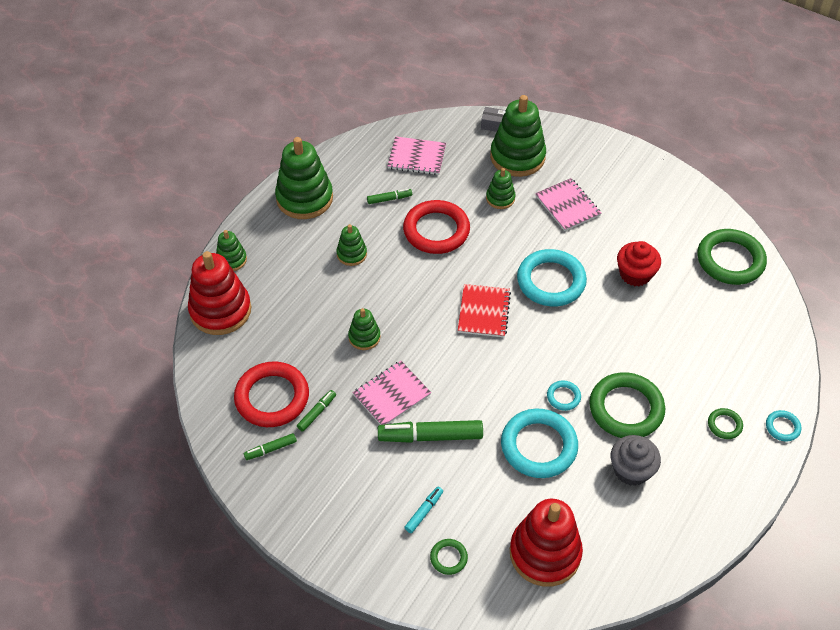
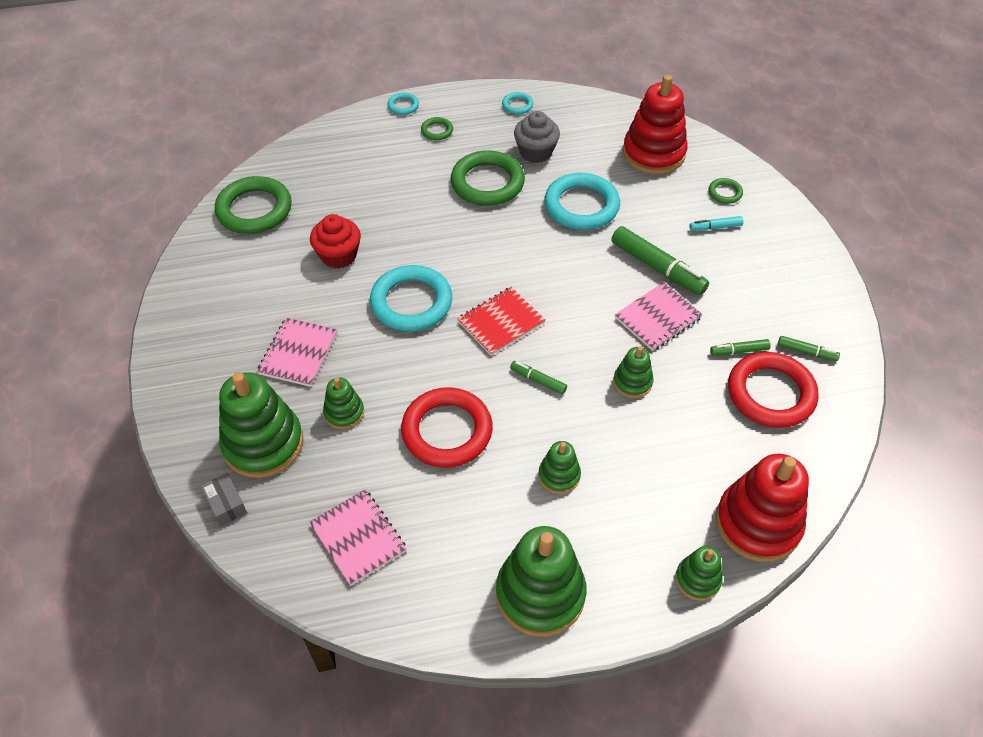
camera: 135 degrees left, 0 degrees up
pink notebook [353,361,431,425] -> pink notebook turned 45 degrees counterclockwise [615,282,703,351]
green marker [367,189,412,204] -> green marker moved to [510,361,567,394]
turquoise ring [547,380,581,411] -> turquoise ring moved to [502,92,533,114]

